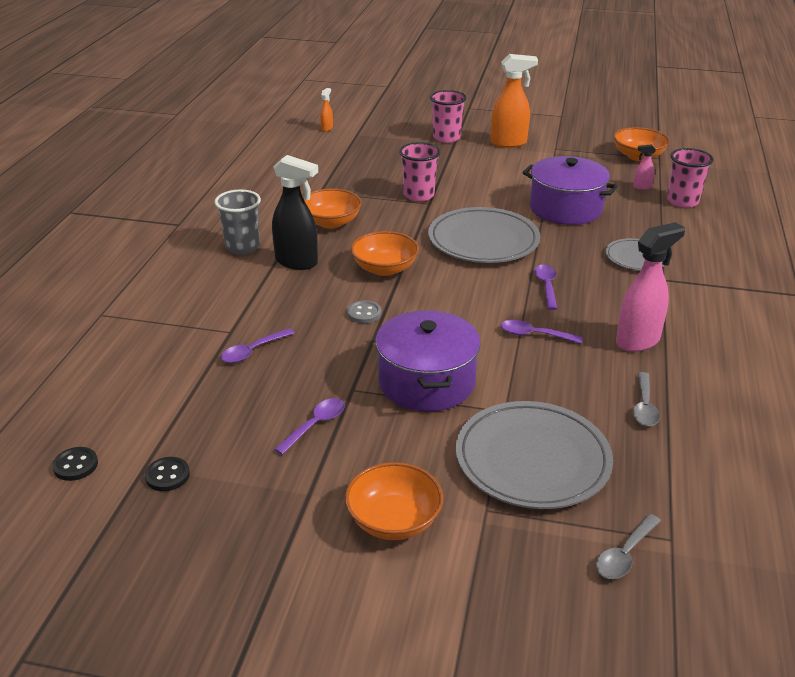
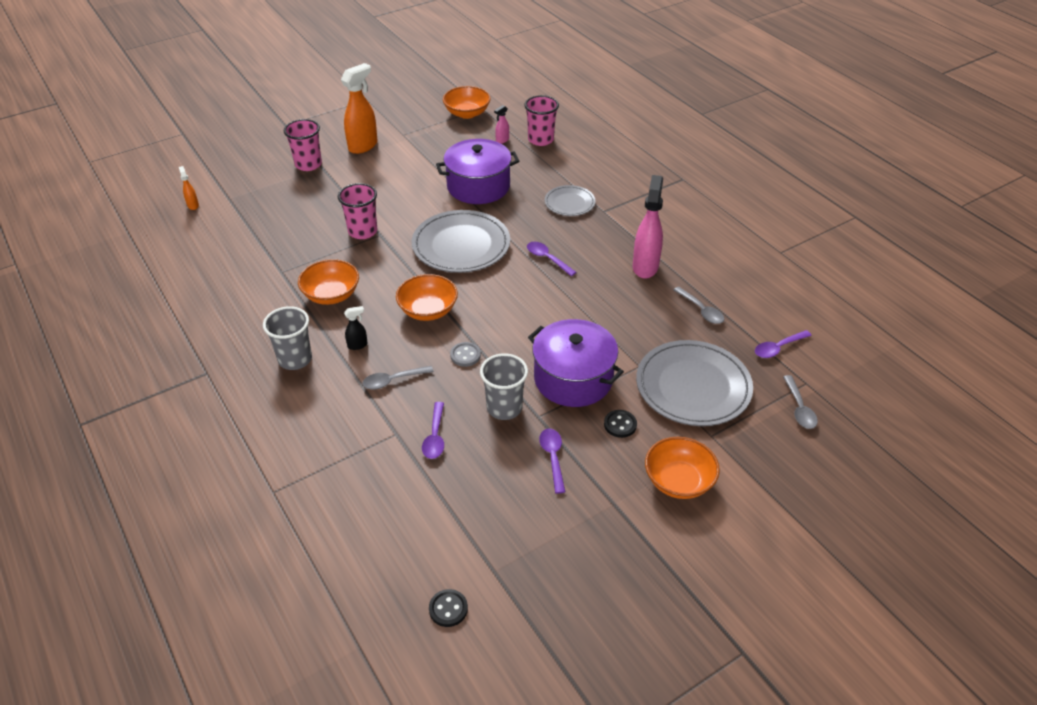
camera: 45 degrees left, 10 degrees up
black button [145,457,190,491] -> black button moved to [604,410,637,438]
black spray bottle [272,155,318,270] -> black spray bottle [344,306,367,350], size x0.46
purple spoon [501,320,583,344] -> purple spoon moved to [755,330,812,358]
none -> grey spoon [363,366,434,389]
none -> grey cup [480,353,528,420]

